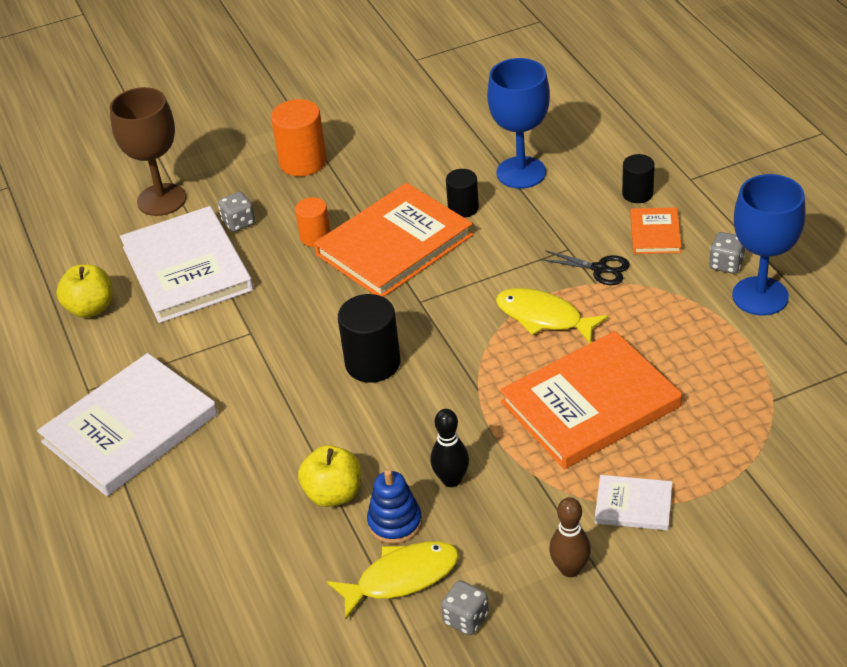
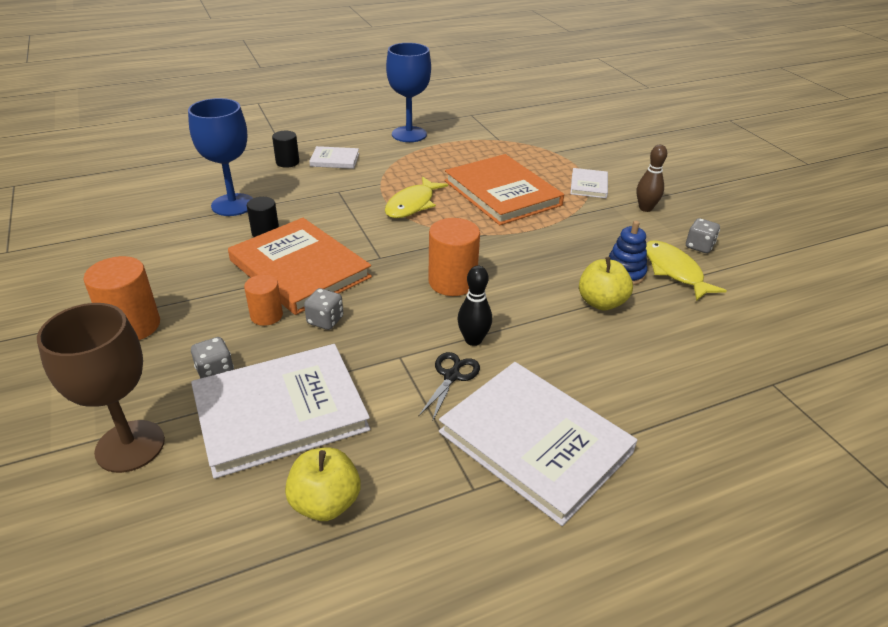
camera: 95 degrees left, 5 degrees down
black cylinder [338,294,401,383] -> orange cylinder [428,218,480,296]
black bowling pin [430,409,469,487] -> black bowling pin moved to [457,266,492,346]
black scissors [541,250,630,285] -> black scissors moved to [418,352,480,422]
orange book [630,208,682,254] -> white book [309,146,359,169]
grey dice [709,232,745,274] -> grey dice moved to [304,288,343,330]

